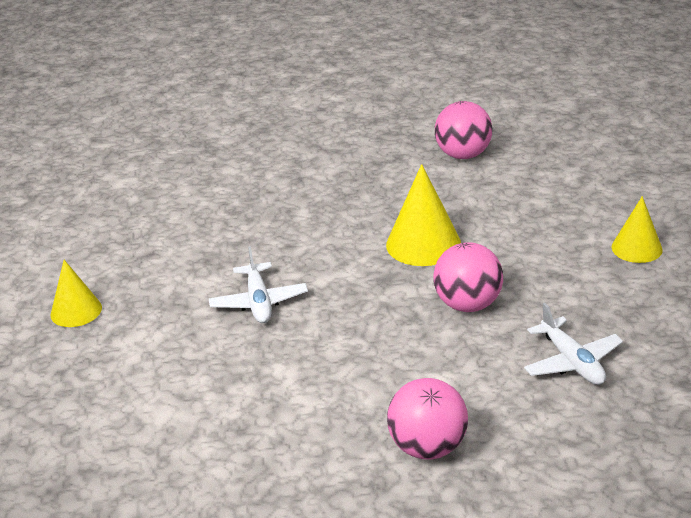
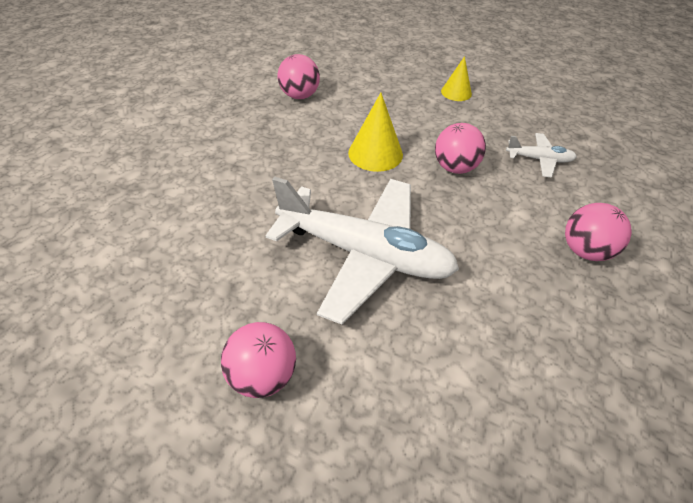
camera: 60 degrees left, 15 degrees up
yellow cone [50,260,102,327] -> pink ball [221,322,296,398]
white plane [209,246,308,323] -> white plane [265,176,459,325], size x2.26

